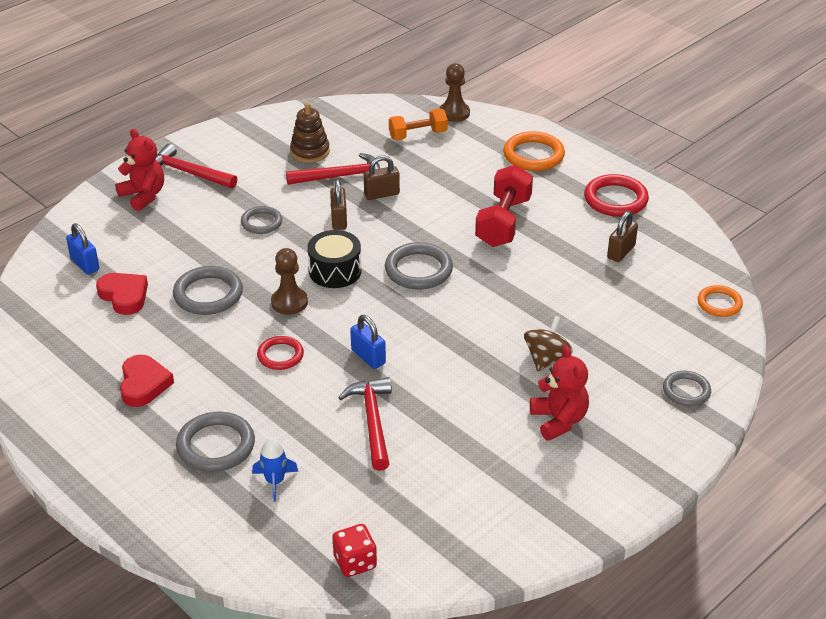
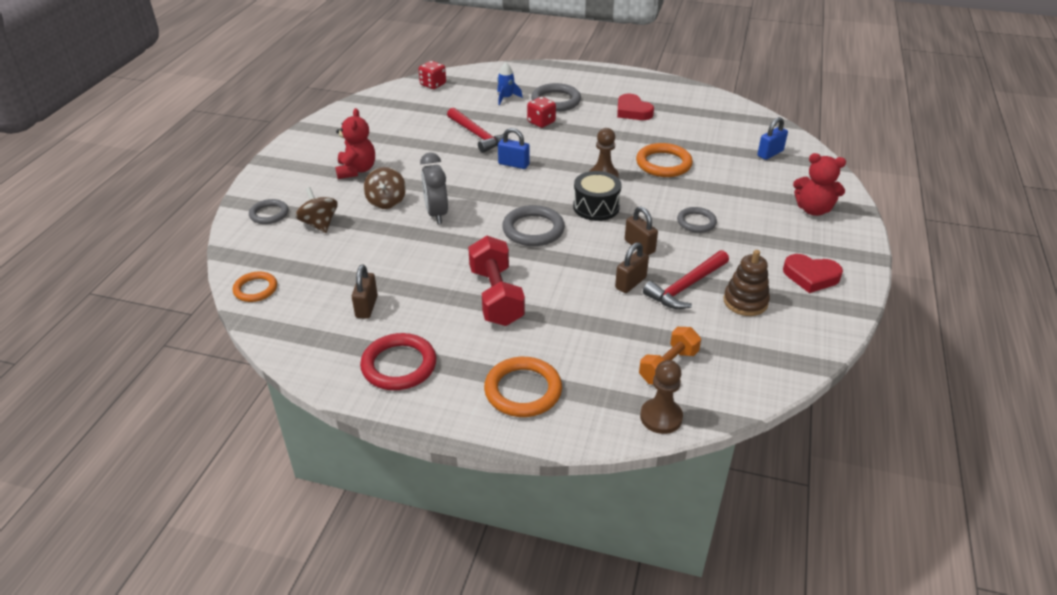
camera: 150 degrees right, 0 degrees up
blue padlock [66,223,99,274] -> blue padlock turned 60 degrees counterclockwise [757,117,788,160]
red heart [96,273,148,315] -> red heart moved to [783,254,843,293]
red hammer [155,144,237,189] -> none
grey ring [173,266,243,315] -> orange ring [636,143,693,177]
red ring [257,336,304,370] -> none
red teddy bear [530,345,589,441] -> red teddy bear turned 135 degrees counterclockwise [335,108,375,179]
none -> brown spinning top [295,187,337,233]
none -> grey clock [420,152,448,224]
none -> red dice [527,97,556,128]

